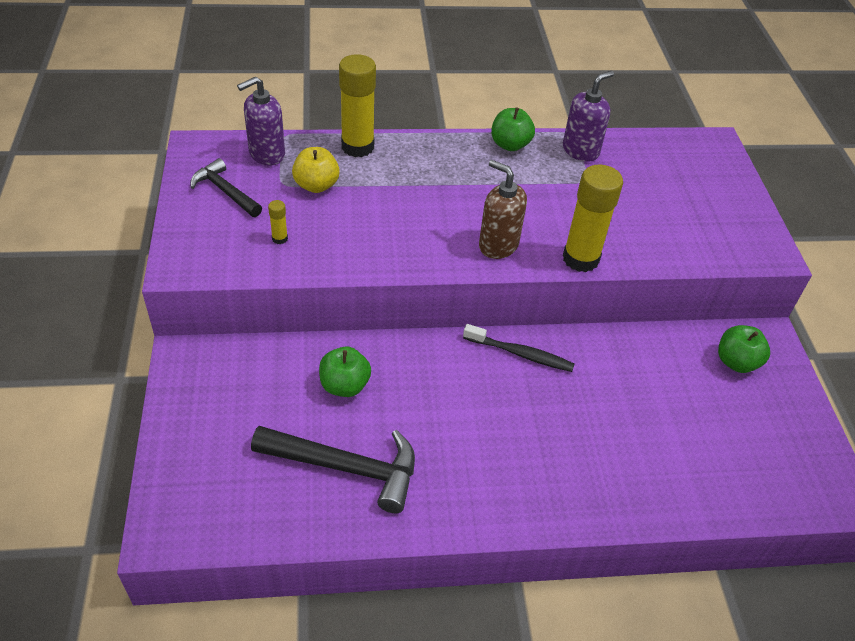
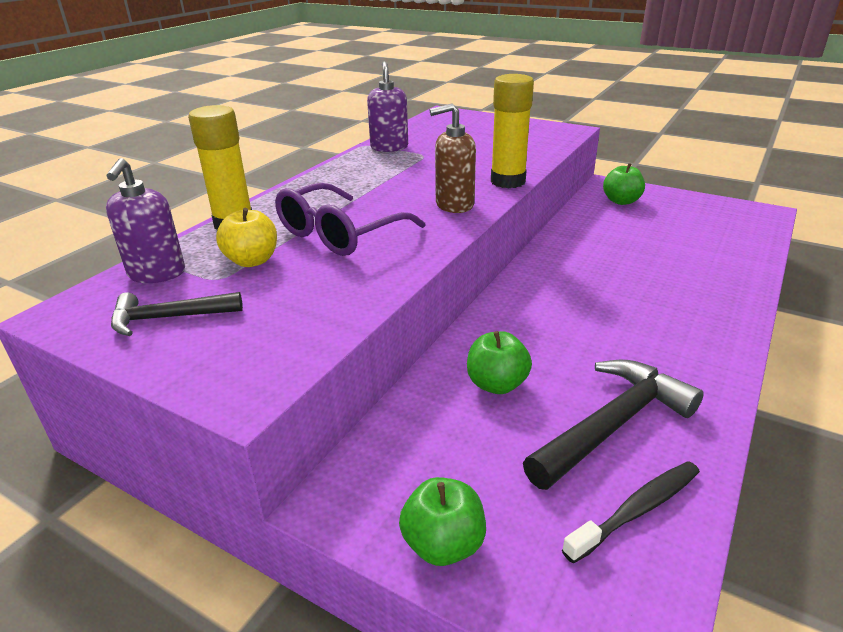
camera: 50 degrees left, 15 degrees down
yellow glue stick [268,200,288,244] -> none
black toothbrush [463,324,575,372] -> black toothbrush moved to [562,461,700,563]
green apple [491,107,535,151] -> green apple moved to [399,477,486,566]
none -> purple glasses [275,183,426,256]

